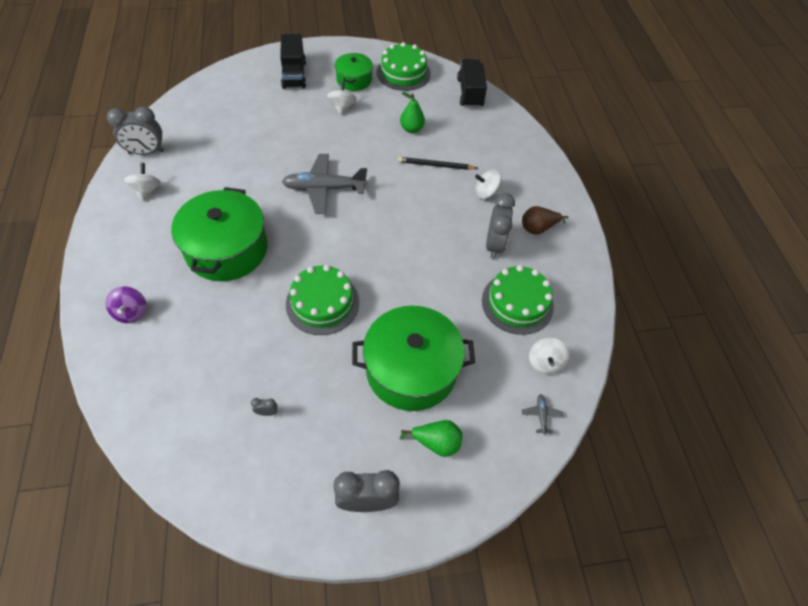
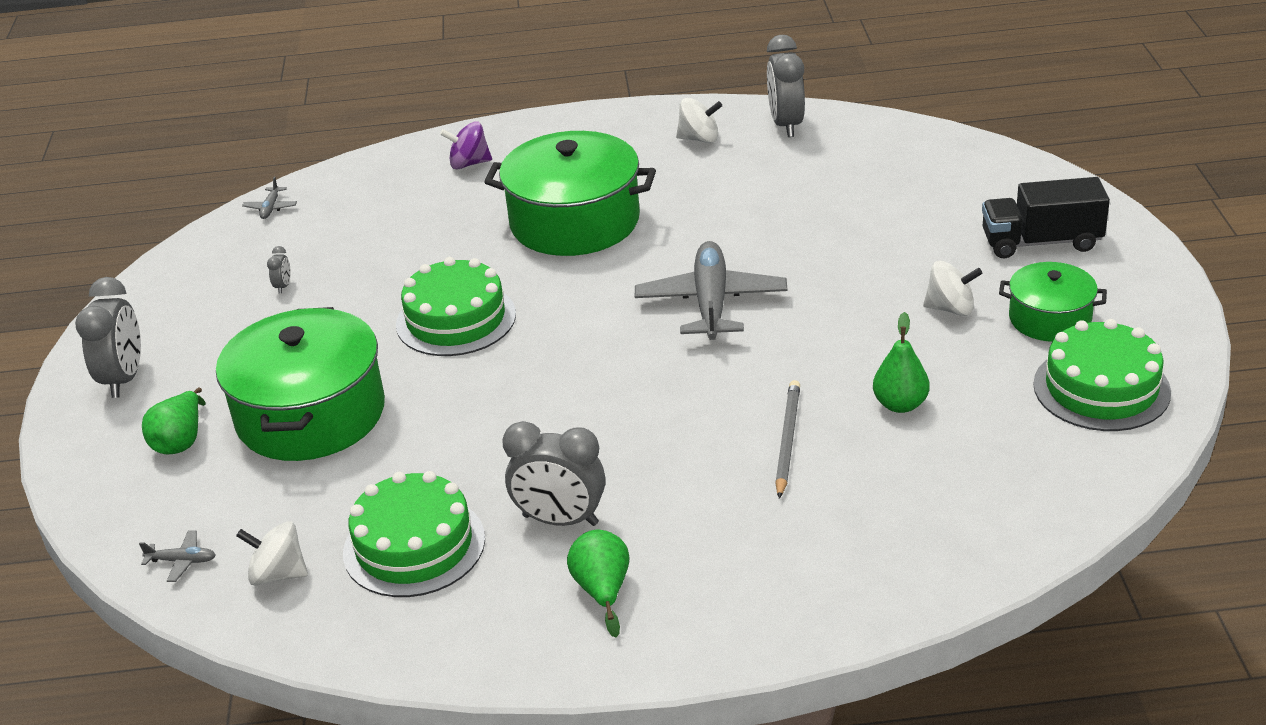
camera: 100 degrees right, 20 degrees down
black pencil [398,157,477,170] -> grey pencil [775,380,800,499]
black truck [457,59,487,108] -> none
white spinning top [475,169,501,199] -> none
brown pear [522,206,568,235] -> green pear [567,530,629,637]
none -> grey plane [242,177,297,219]

